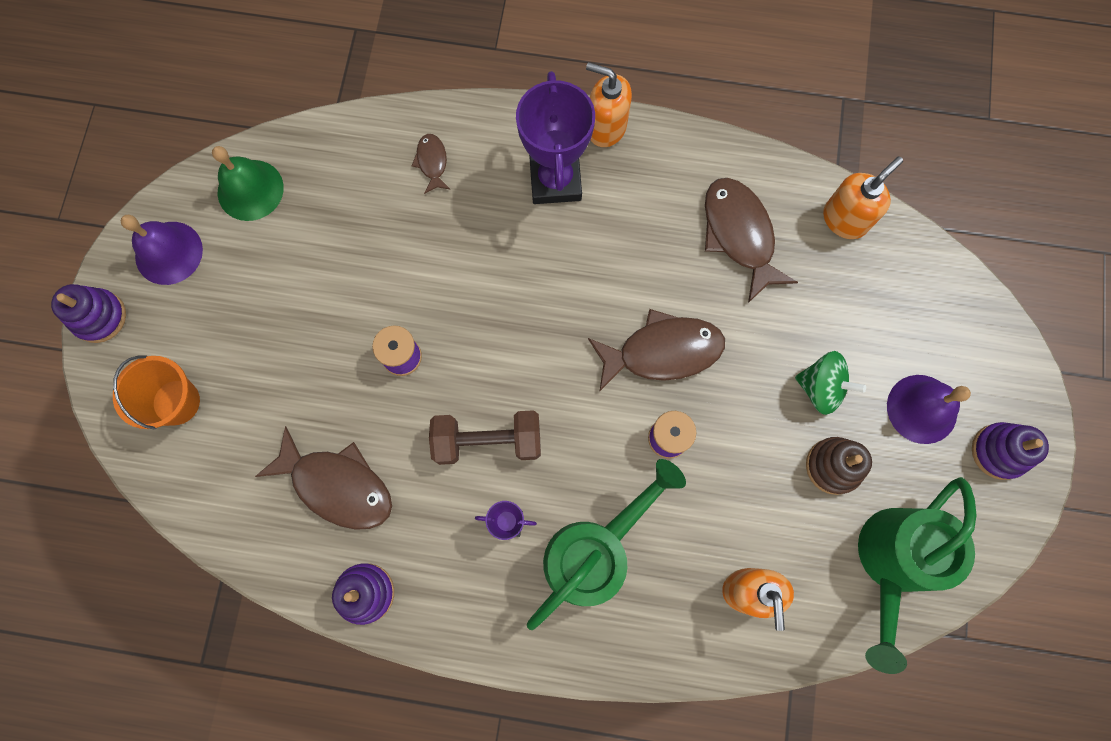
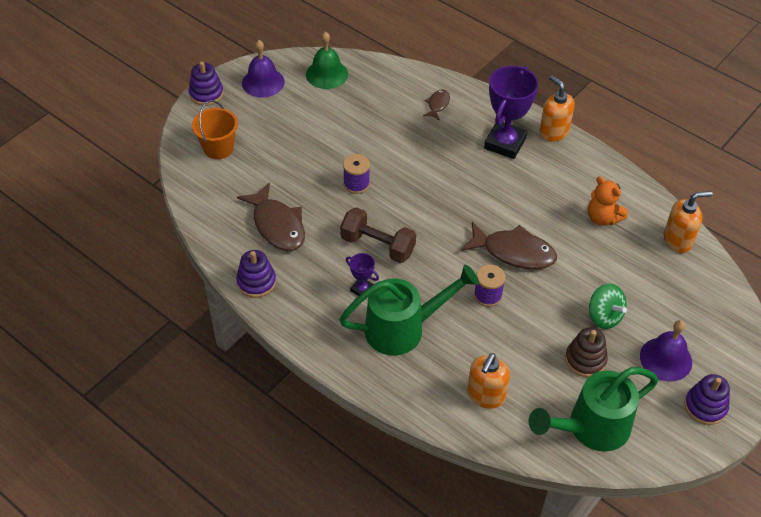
camera: 30 degrees right, 25 degrees down
brown fish [705,178,798,303] -> orange teddy bear [588,176,628,225]

